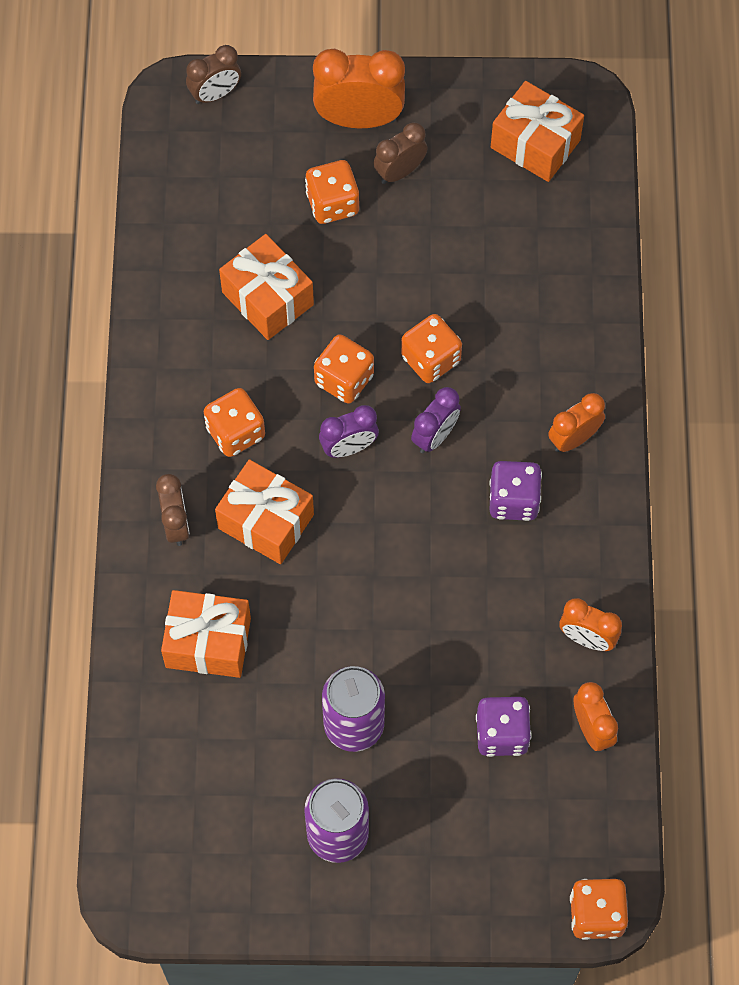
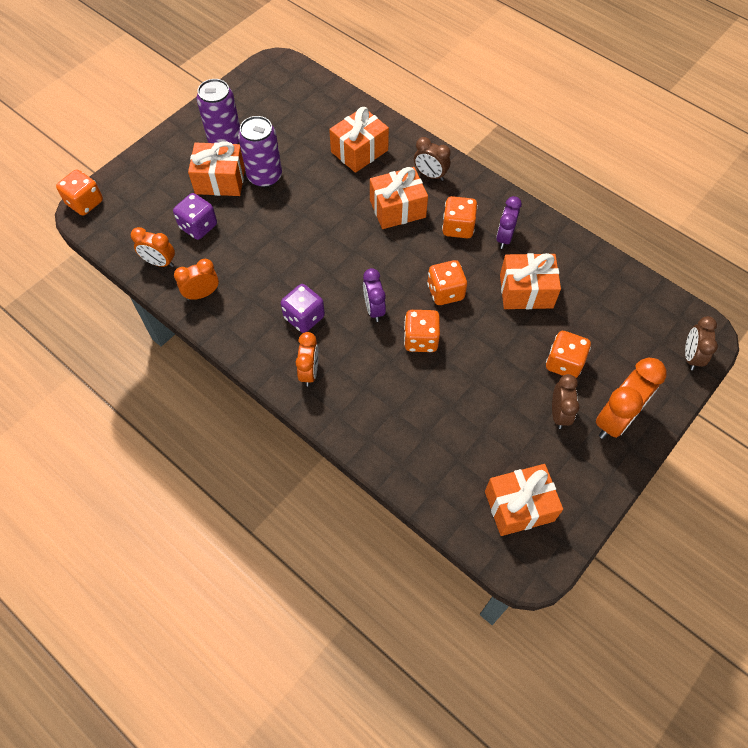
camera: 130 degrees right, 5 degrees down
purple clock [319,405,379,458] -> purple clock moved to [496,196,522,249]
none -> orange gift [188,141,245,196]

